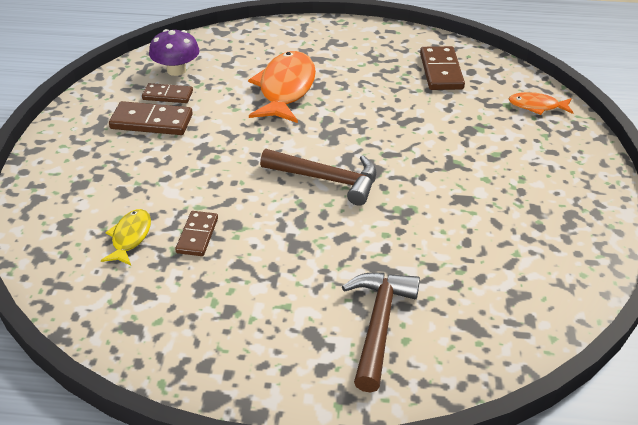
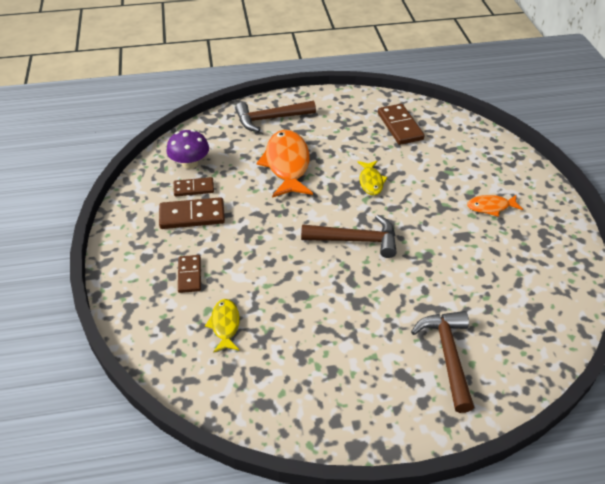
camera: 15 degrees left, 5 degrees up
brown domino [175,211,218,256] -> brown domino moved to [178,255,201,293]
orange fish [509,92,573,115] -> orange fish moved to [467,195,523,217]
none -> brown hammer [235,101,316,132]
none -> yellow fish [358,161,387,195]

